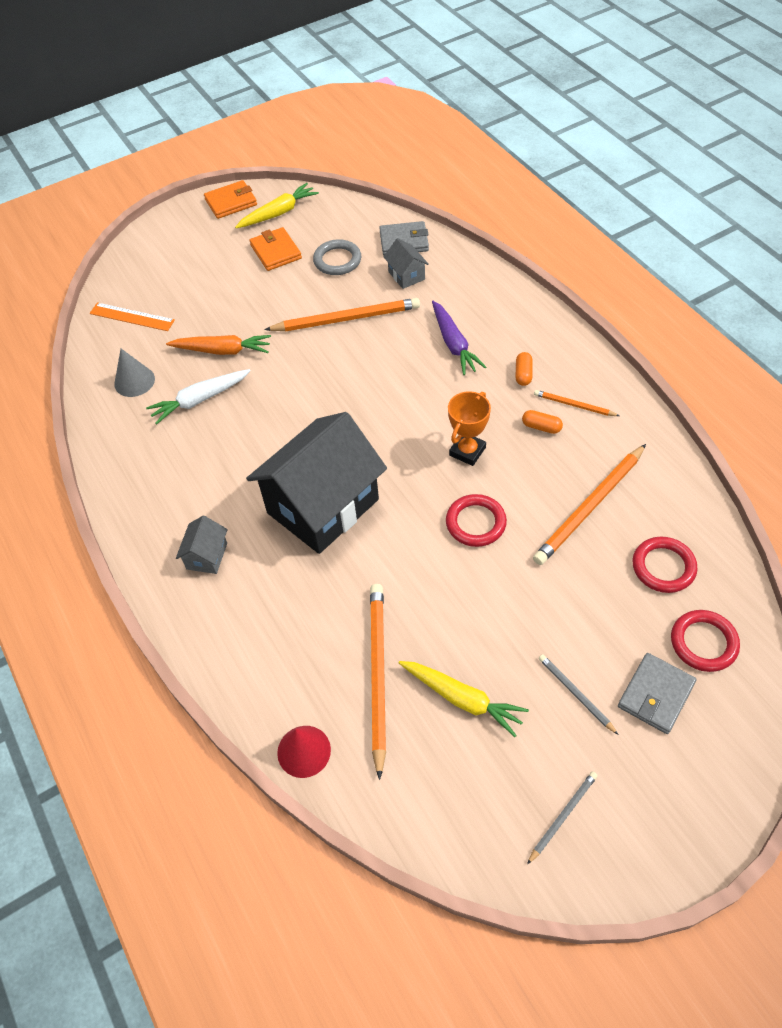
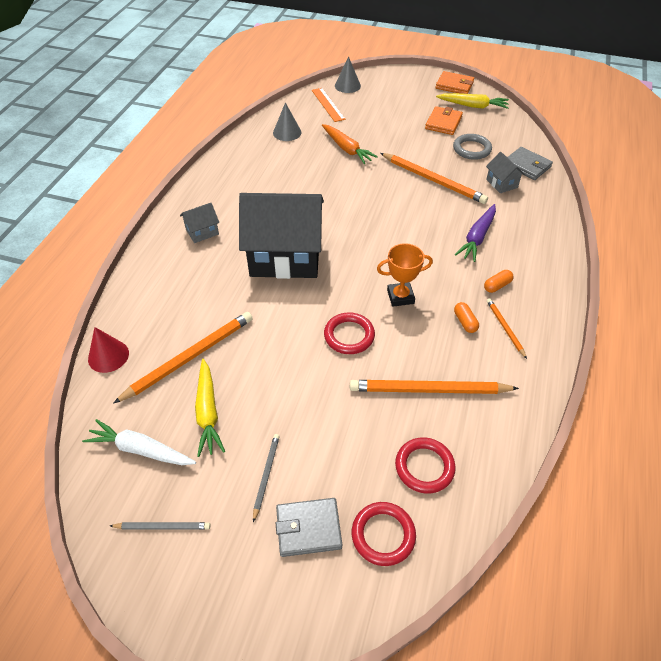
camera: 45 degrees right, 5 degrees down
white carrot [146,369,251,424] -> white carrot moved to [82,419,196,465]
grey house [384,238,429,289] -> grey house turned 45 degrees counterclockwise [486,152,525,193]
none -> grey cone [335,56,361,93]

